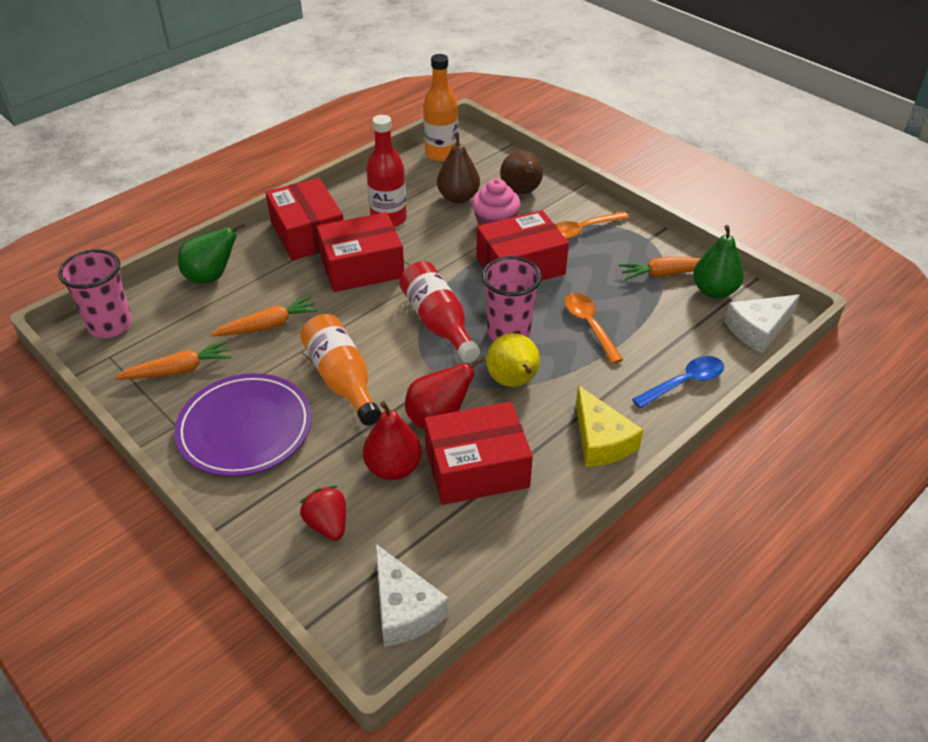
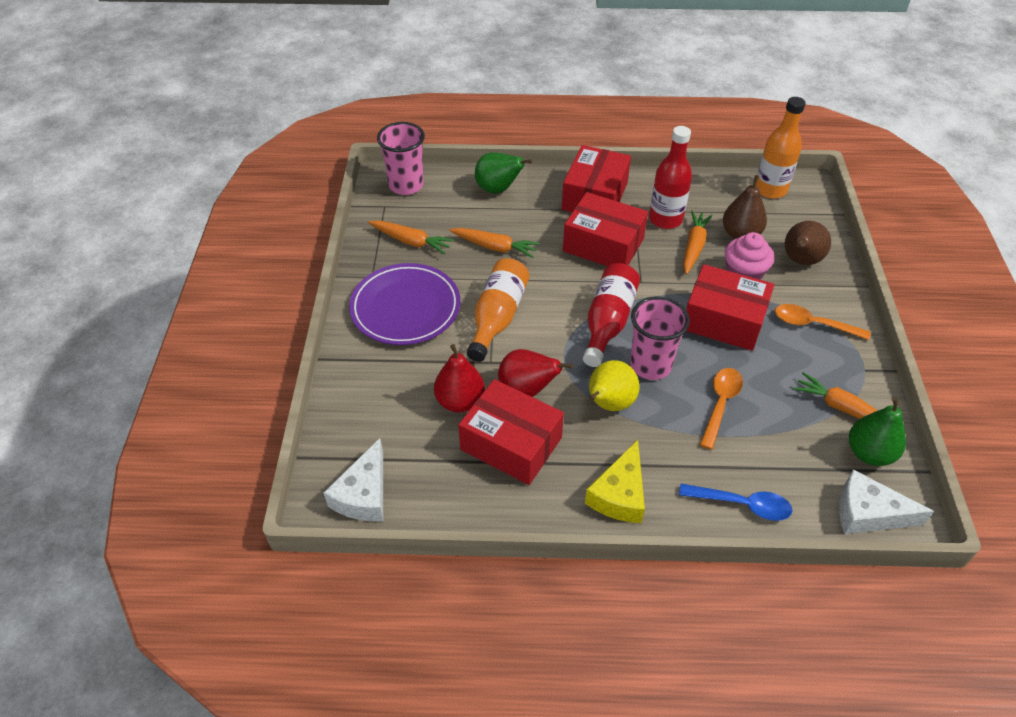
camera: 45 degrees right, 5 degrees up
red strawberry [300,486,346,541] -> none
none -> orange carrot [683,210,713,274]

